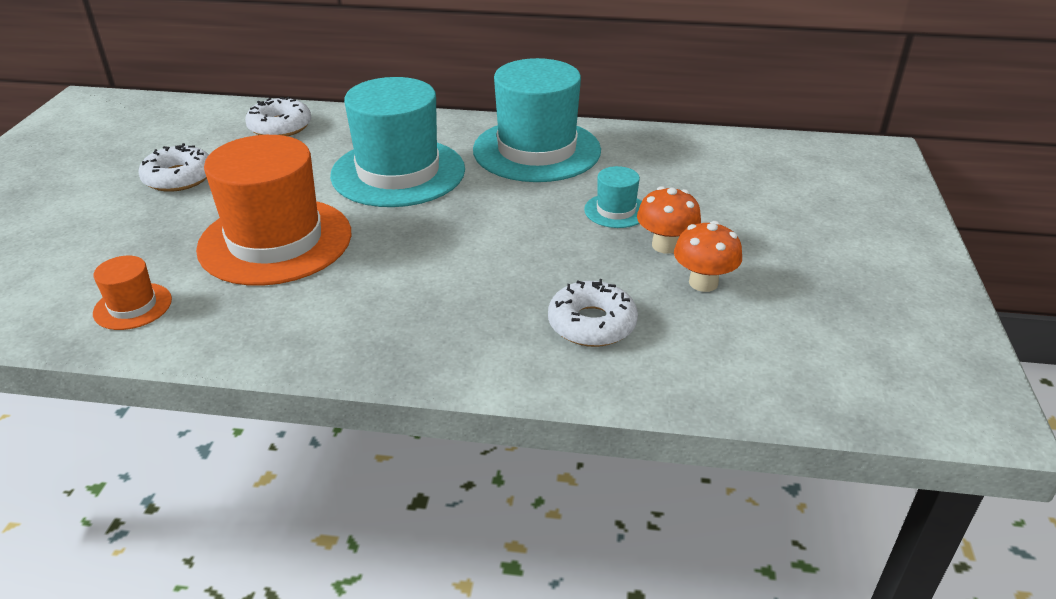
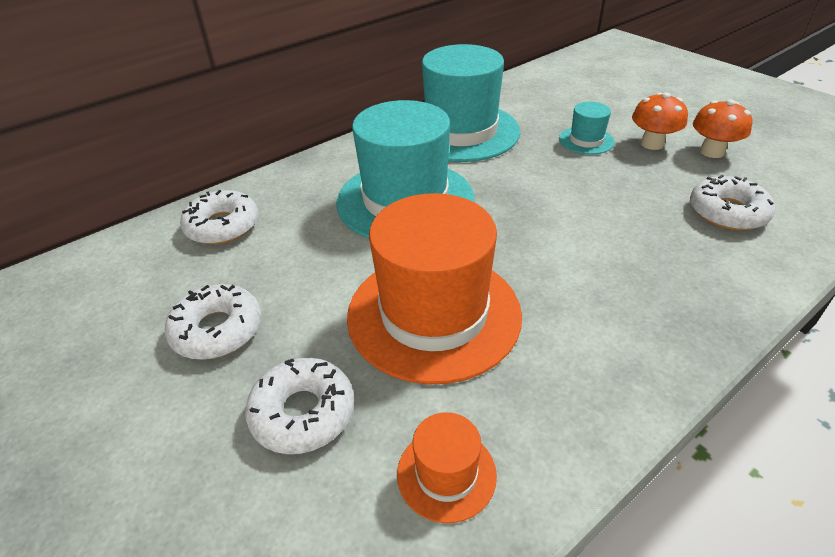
camera: 45 degrees left, 5 degrees up
none -> white donut [245,358,354,454]

